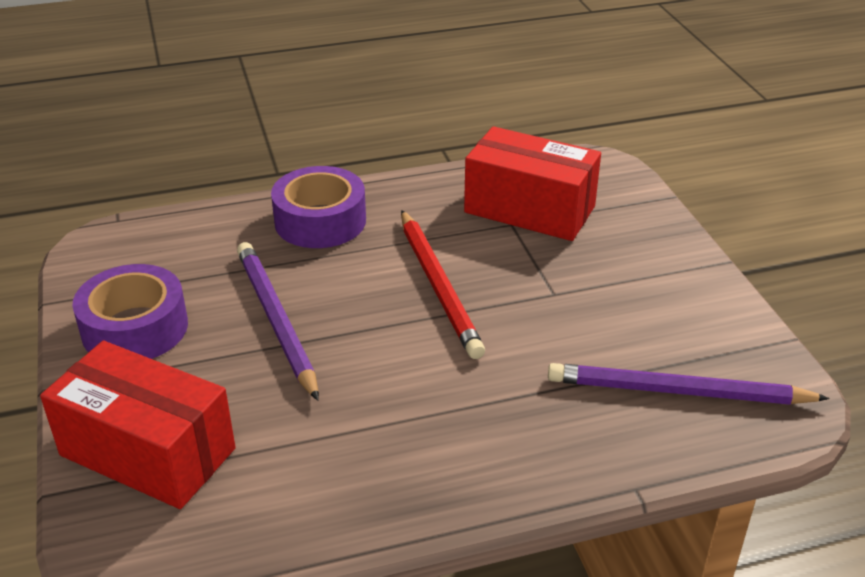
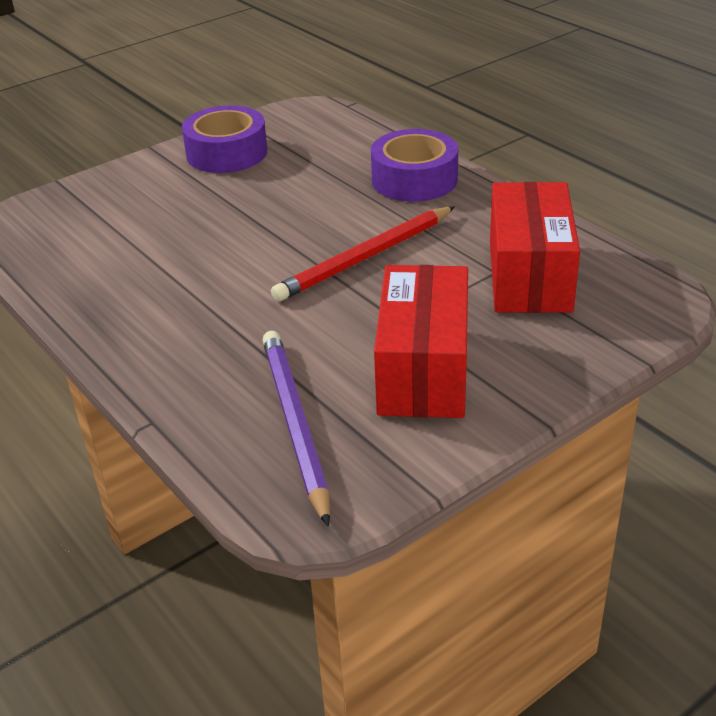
camera: 70 degrees right, 0 degrees up
red box [40,341,236,509] -> red box moved to [374,265,468,418]
purple pencil [237,242,319,401] -> none

